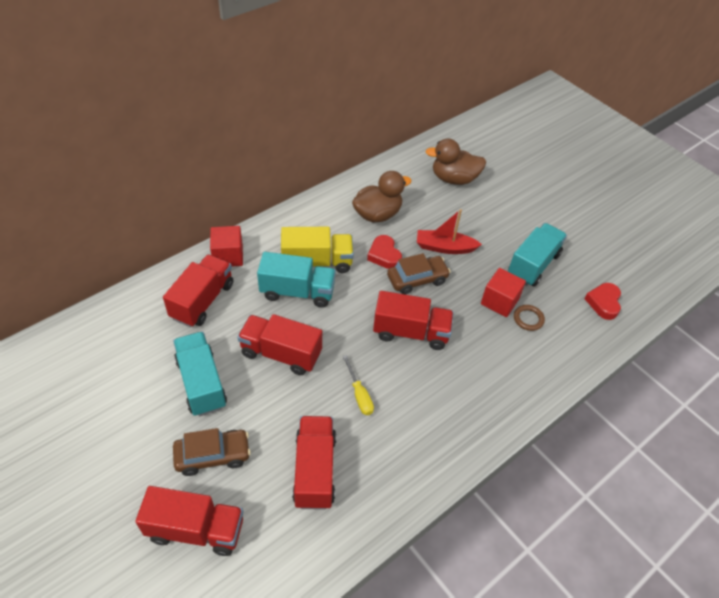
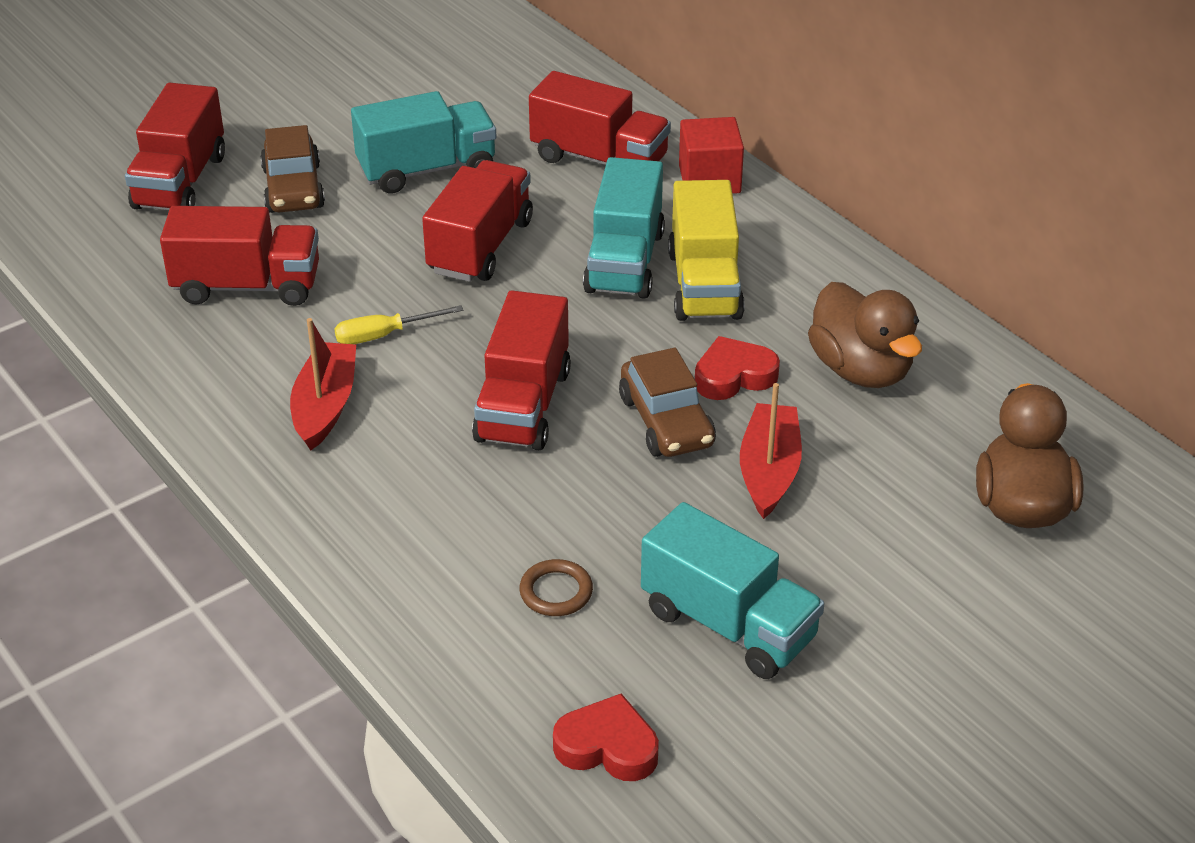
camera: 95 degrees right, 10 degrees down
red cube [481,268,526,317] -> none
none -> red boat [290,318,356,451]

